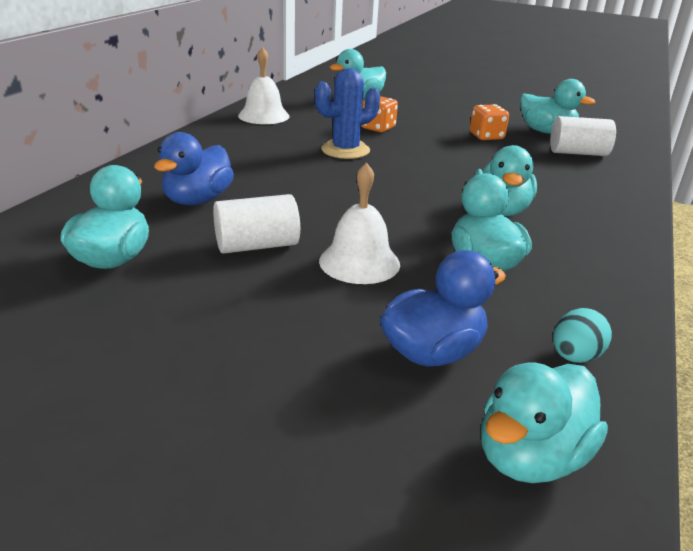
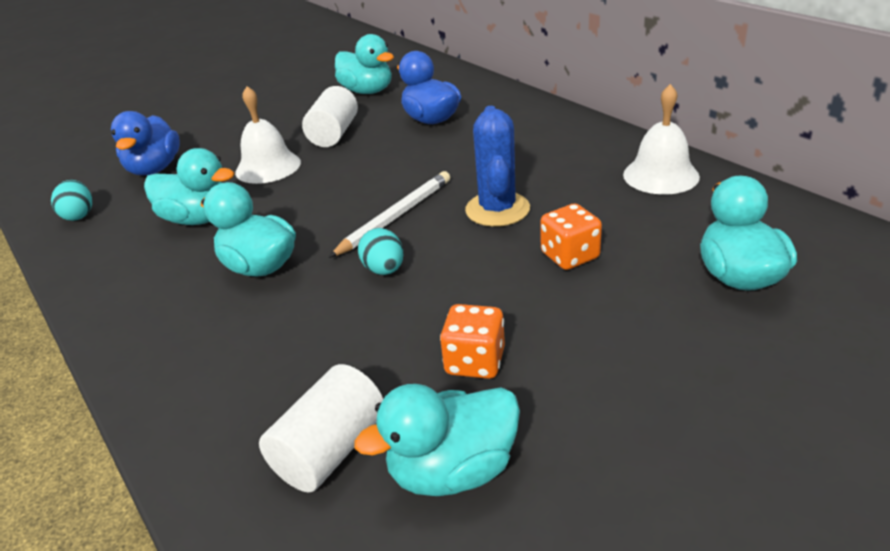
camera: 125 degrees right, 5 degrees up
turquoise duck [481,362,608,483] -> none
none -> white pencil [328,171,450,258]
none -> turquoise egg [358,228,404,275]

